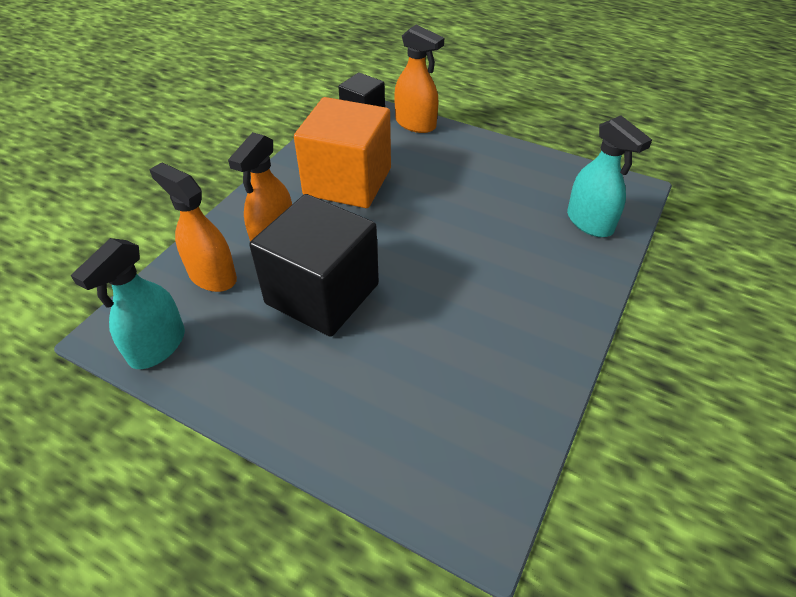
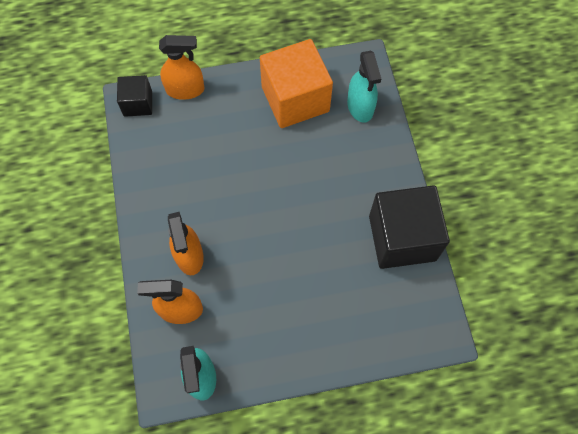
camera: 40 degrees left, 20 degrees up
black cube [249,194,379,337] -> black cube moved to [369,185,450,269]
orange cube [294,97,391,208] -> orange cube moved to [260,39,333,128]
turquoise spray bottle [567,116,652,237] -> turquoise spray bottle turned 60 degrees clockwise [347,51,381,123]

